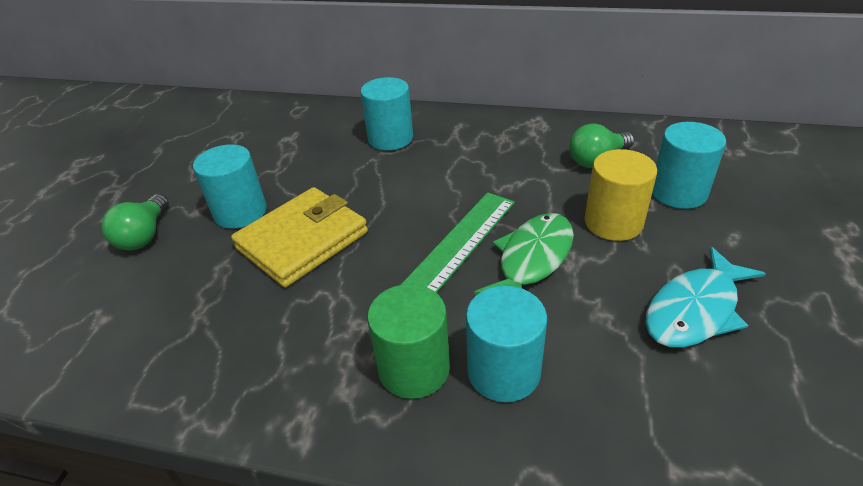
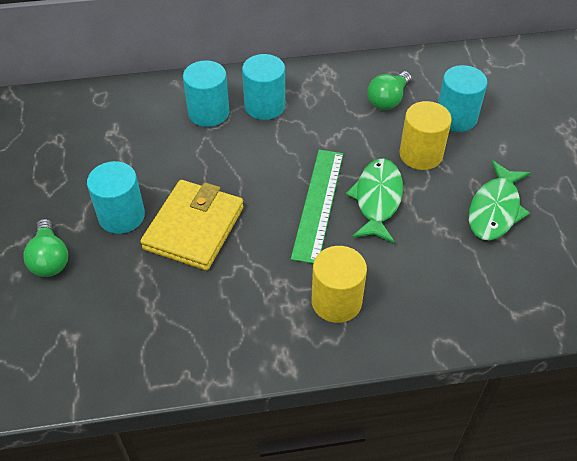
camera: 25 degrees left, 10 degrees up
green cylinder [367,284,450,399] -> yellow cylinder [312,246,367,323]
turquoise cylinder [466,286,547,402] -> turquoise cylinder moved to [242,54,285,120]
turquoise fish [645,246,766,348] -> green fish [469,160,530,241]

